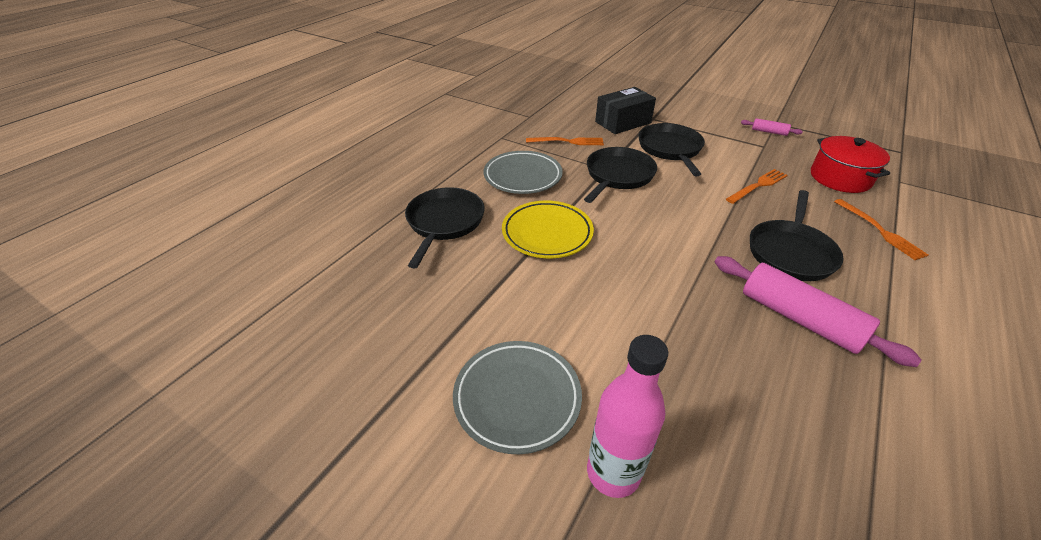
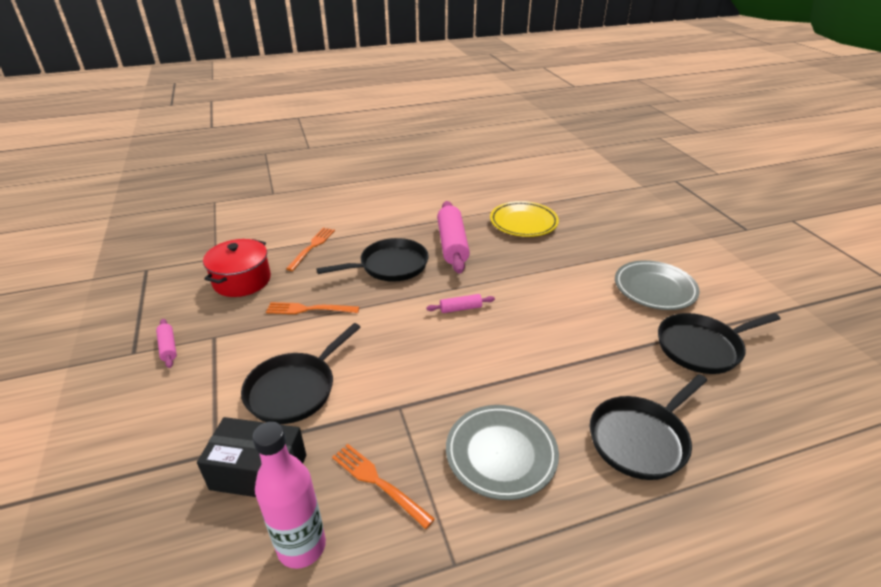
camera: 140 degrees left, 5 degrees down
yellow plate [502,201,594,258] -> yellow plate moved to [490,201,559,237]
black pan [584,147,657,203] -> black pan moved to [658,313,780,374]
pink bottle [587,335,668,498] -> pink bottle moved to [252,422,326,569]
none -> pink rolling pin [426,294,495,313]

